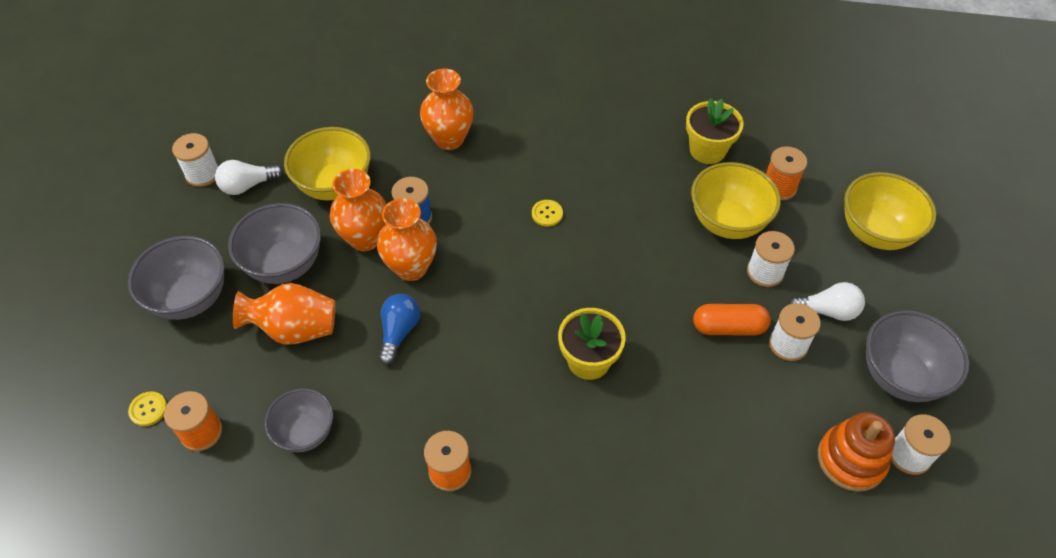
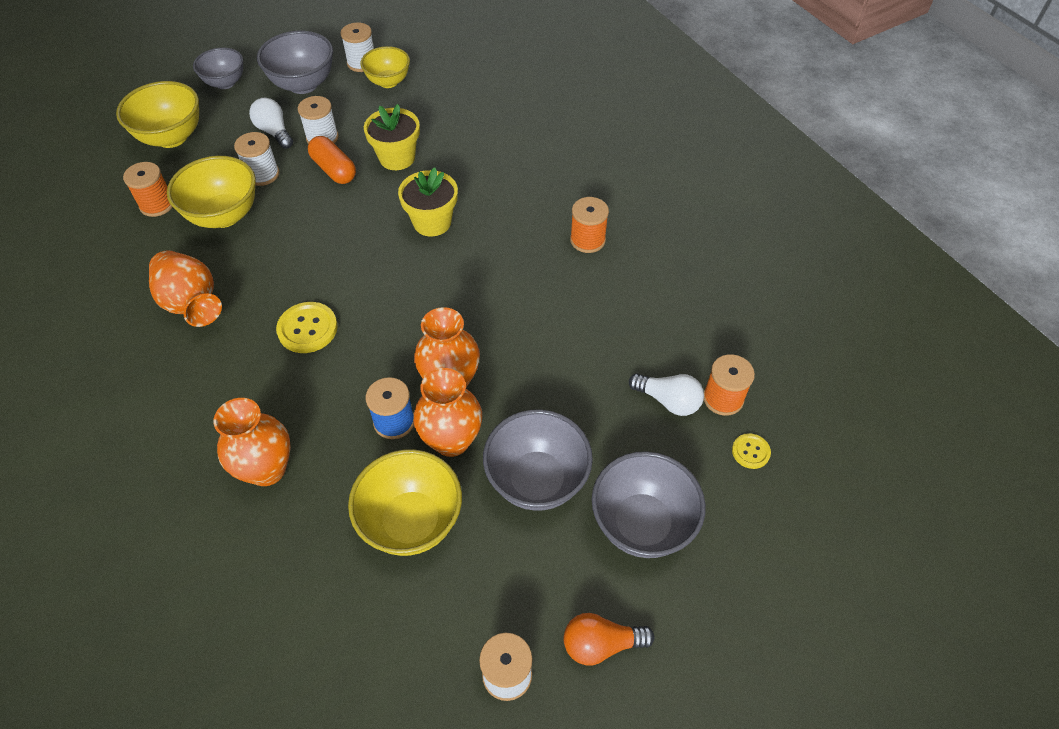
camera: 130 degrees left, 0 degrees up
white light bulb [215,160,284,195] -> white light bulb moved to [629,374,704,416]
orange vase [233,283,336,345] -> orange vase moved to [149,250,222,327]
grey bowl [264,388,333,452] -> grey bowl moved to [193,47,243,89]
blue light bulb [378,294,420,365] -> none
yellow button [532,200,563,226] -> yellow button [276,302,338,353], size x1.73
yellow flower pot [686,98,744,164] -> yellow flower pot moved to [364,104,420,170]
orange stacking toy [818,412,895,492] -> yellow bowl [361,46,410,88]
none -> orange light bulb [564,613,654,665]

